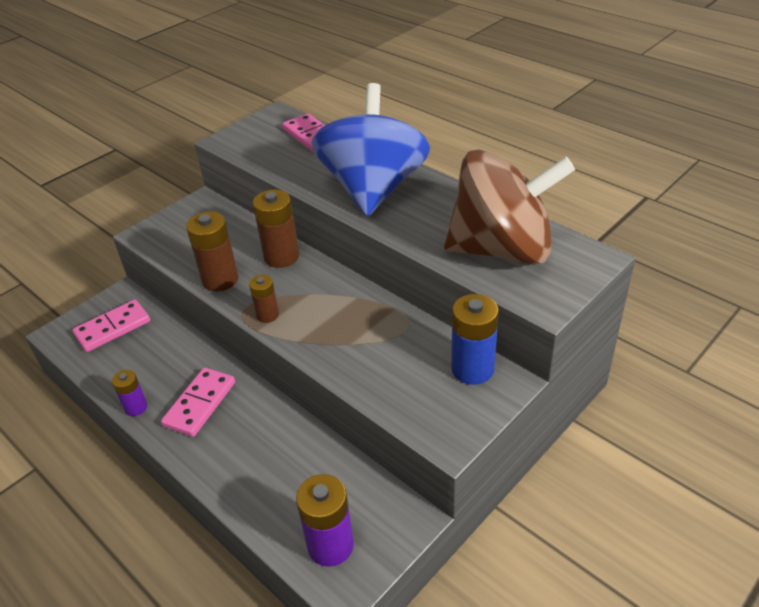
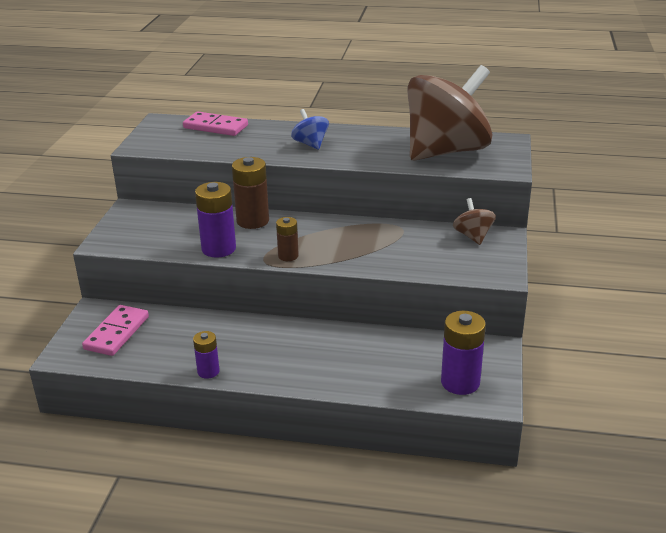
camera: 35 degrees left, 10 degrees down
pink domino [161,367,235,437] -> none
brown battery [186,211,239,291] -> purple battery [195,182,236,258]
blue spinning top [311,83,430,216] -> blue spinning top [291,109,329,150], size x0.41
blue battery [451,294,499,385] -> brown spinning top [453,198,496,245]

